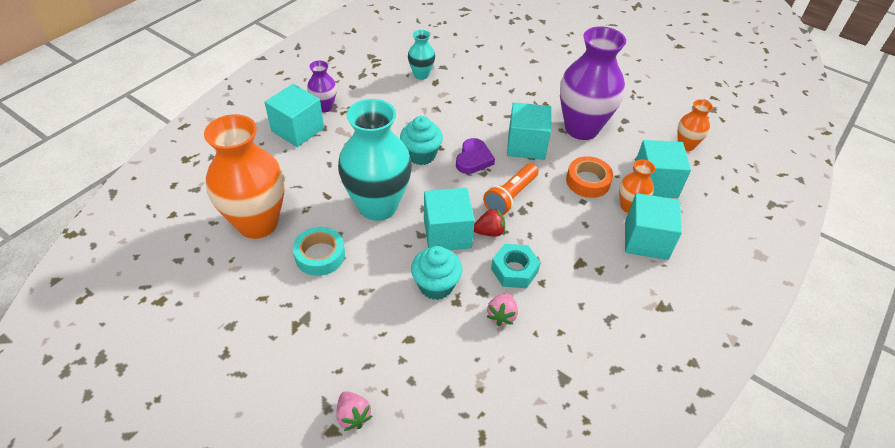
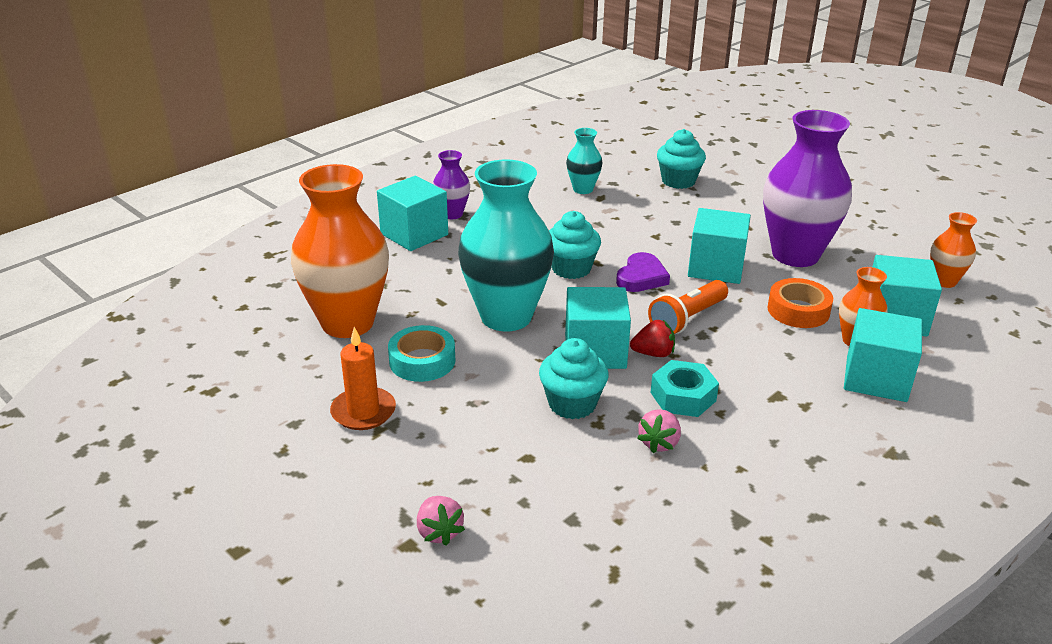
camera: 10 degrees right, 15 degrees down
none -> orange candle [330,327,396,430]
none -> turquoise cupcake [657,129,706,189]

